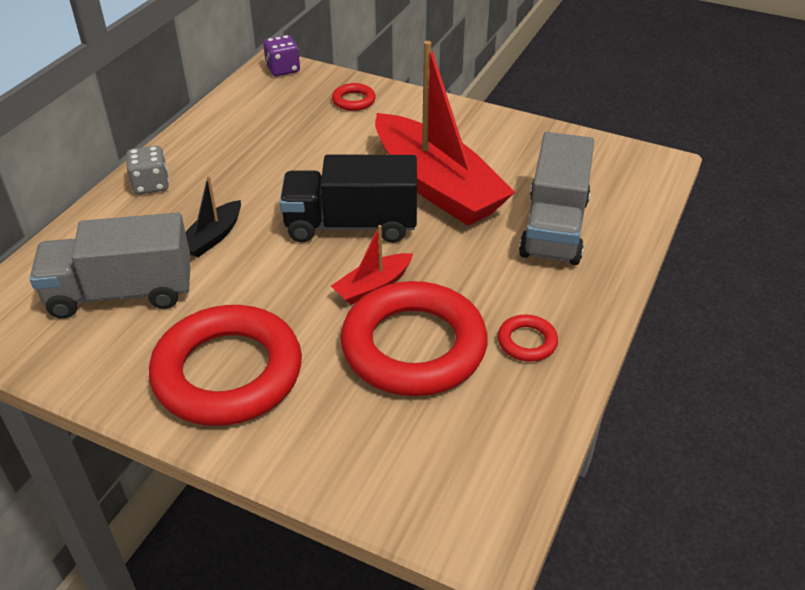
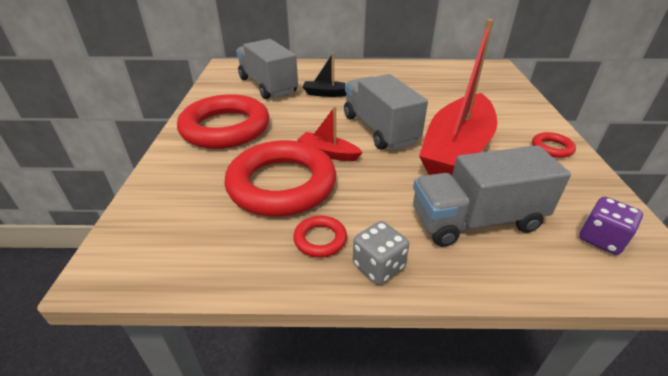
camera: 65 degrees right, 5 degrees down
grey dice [126,146,169,194] -> grey dice moved to [353,221,409,285]
purple dice [263,35,300,76] -> purple dice moved to [579,197,643,255]
black truck [279,155,417,243] -> grey truck [344,74,428,150]
red ring [332,83,376,111] -> red ring moved to [532,132,576,158]

